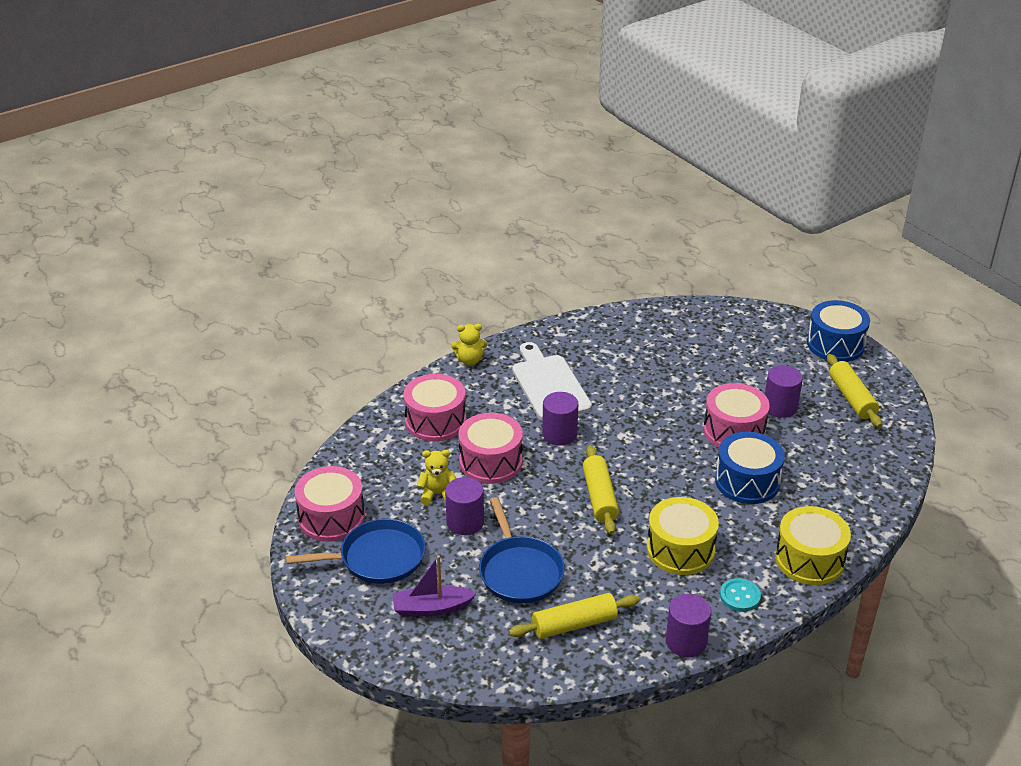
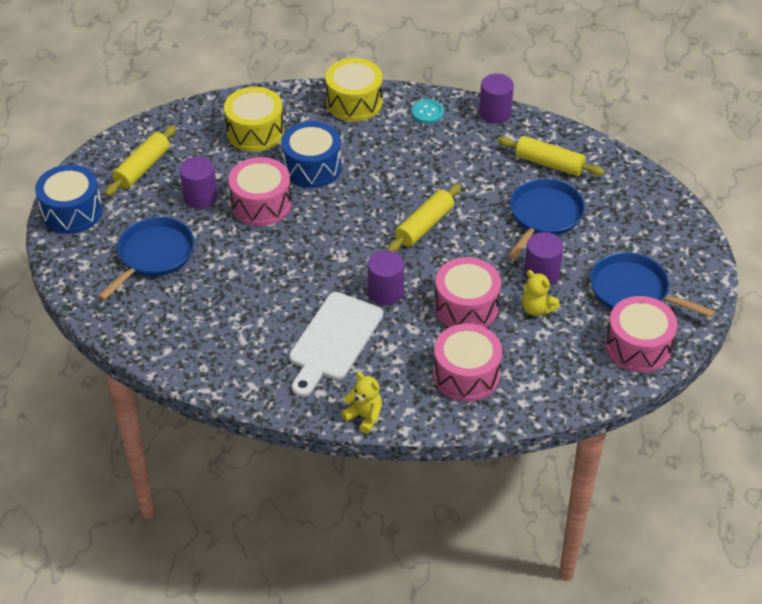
camera: 135 degrees left, 10 degrees up
purple boat [393,555,477,617] -> none
yellow drum [647,497,719,575] -> yellow drum moved to [224,87,284,152]
none -> blue pan [98,217,194,300]

